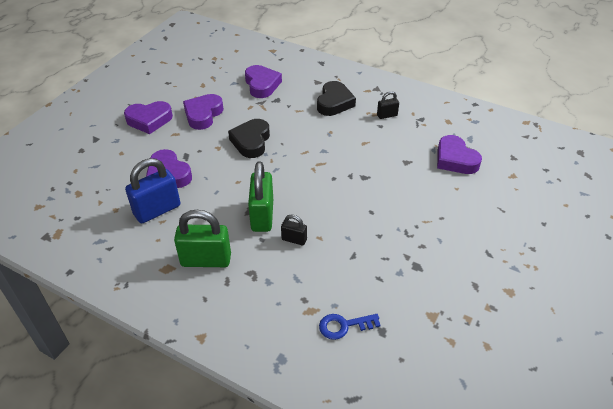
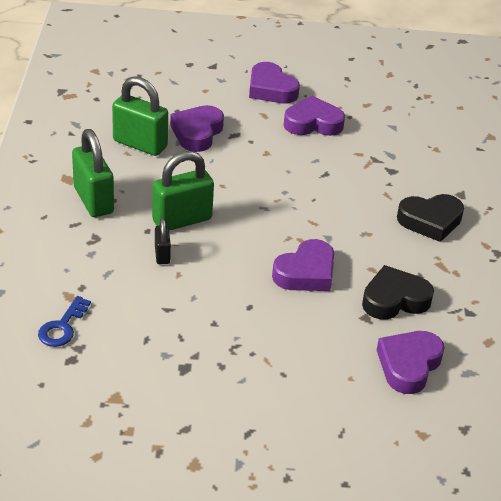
camera: 60 degrees right, 5 degrees down
blue padlock [125,158,181,223] -> green padlock [112,76,168,156]
black heart [228,119,270,158] -> black heart moved to [362,265,434,319]
purple heart [245,65,282,98] -> purple heart moved to [272,239,334,291]
blue key [319,314,381,340] -> blue key turned 120 degrees counterclockwise [38,296,91,347]
black padlock [377,91,399,119] -> none

